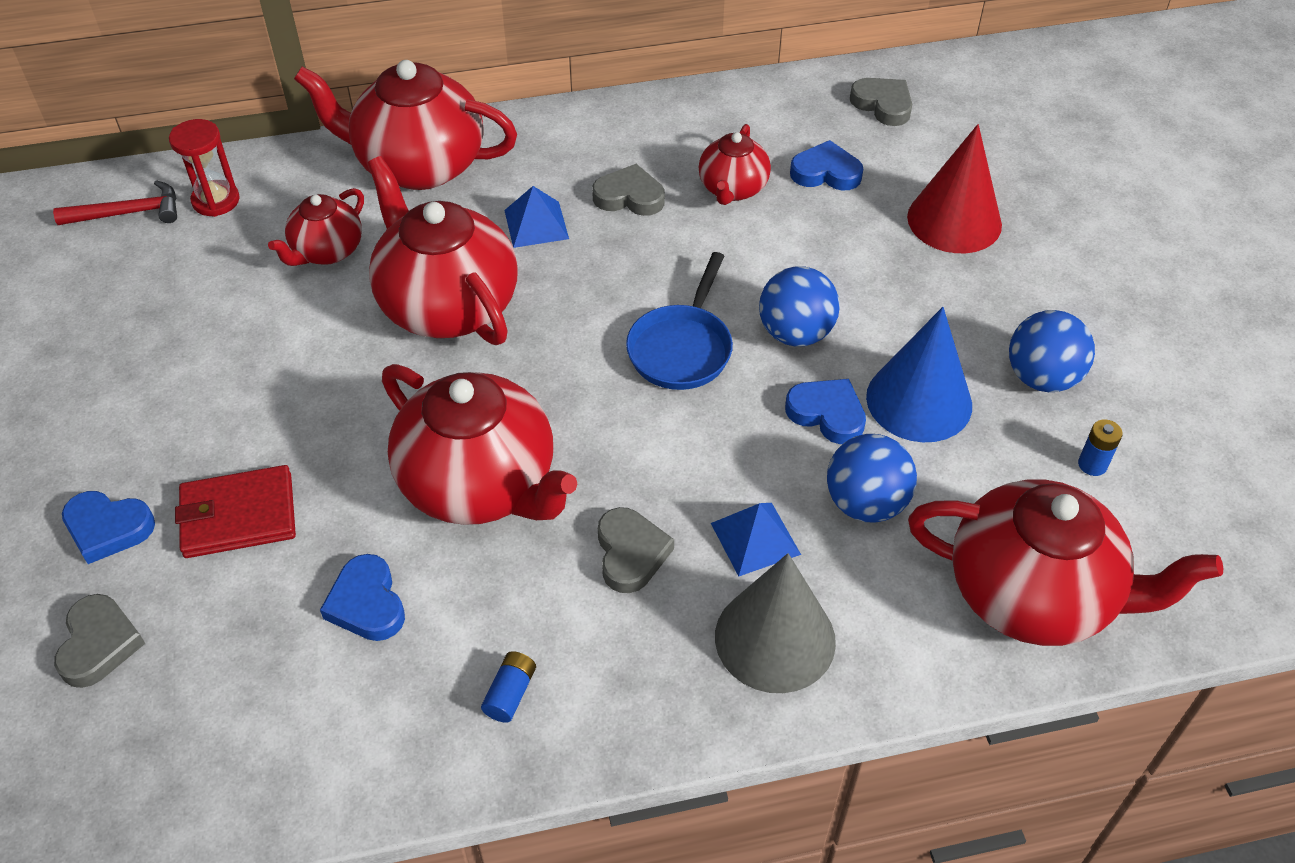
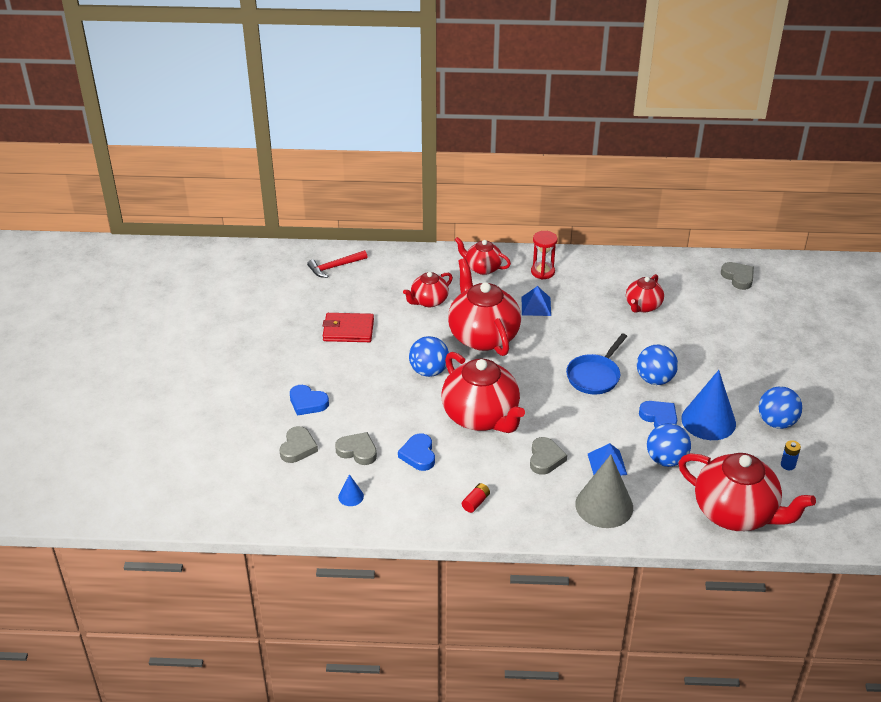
camera: 15 degrees right, 10 degrees down
red hammer [53,180,177,225] -> red hammer turned 150 degrees clockwise [307,250,368,278]
red hourglass [169,119,240,217] -> red hourglass moved to [531,231,558,280]
red wallet [175,465,296,558] -> red wallet moved to [323,313,374,342]
red teapot [294,60,517,190] -> red teapot [455,237,511,275], size x0.54
blue battery [481,651,536,723] -> red battery [462,483,490,513]
grey heart [592,164,665,216] -> grey heart moved to [335,432,377,465]
blue heart [790,140,863,191] -> none
red cone [907,124,1002,253] -> none
none -> blue cone [338,474,364,506]
none -> blue ball [409,336,449,377]

